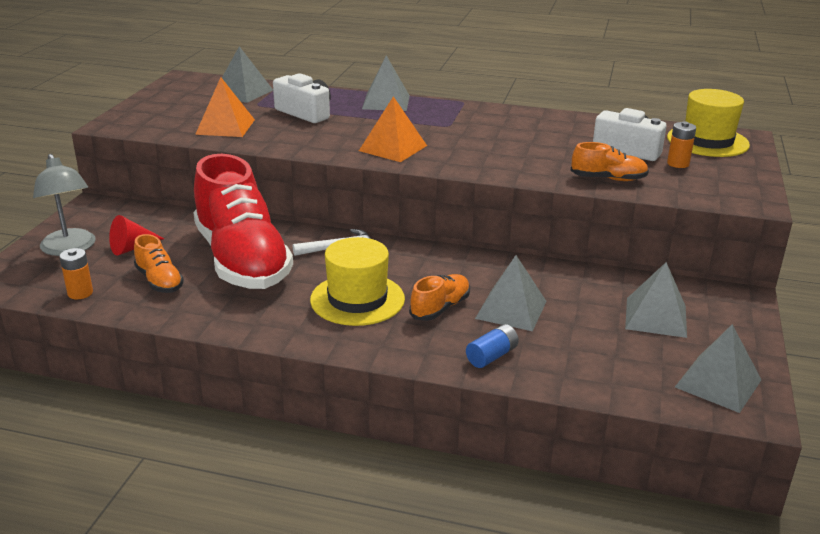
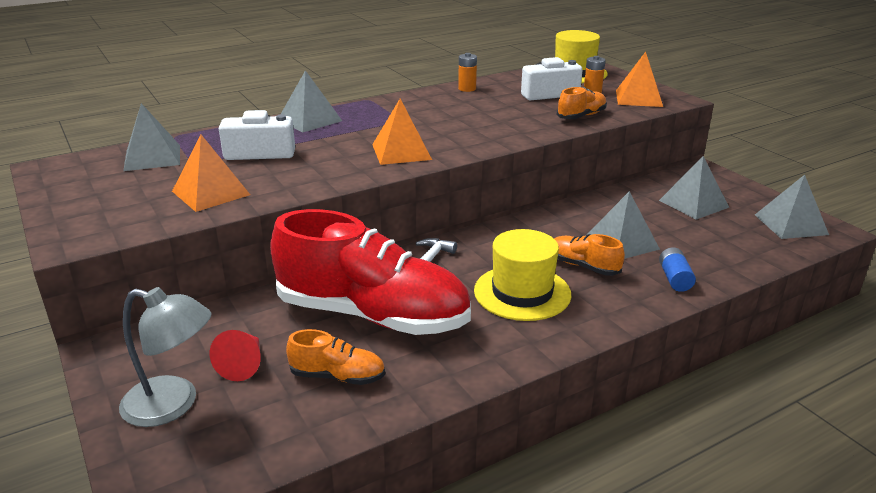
camera: 45 degrees left, 0 degrees up
orange battery [59,248,93,299] -> orange battery moved to [458,53,477,92]
orange shoe [409,274,470,321] -> orange shoe turned 45 degrees counterclockwise [554,234,625,276]
none -> orange pyramid [616,52,663,107]

